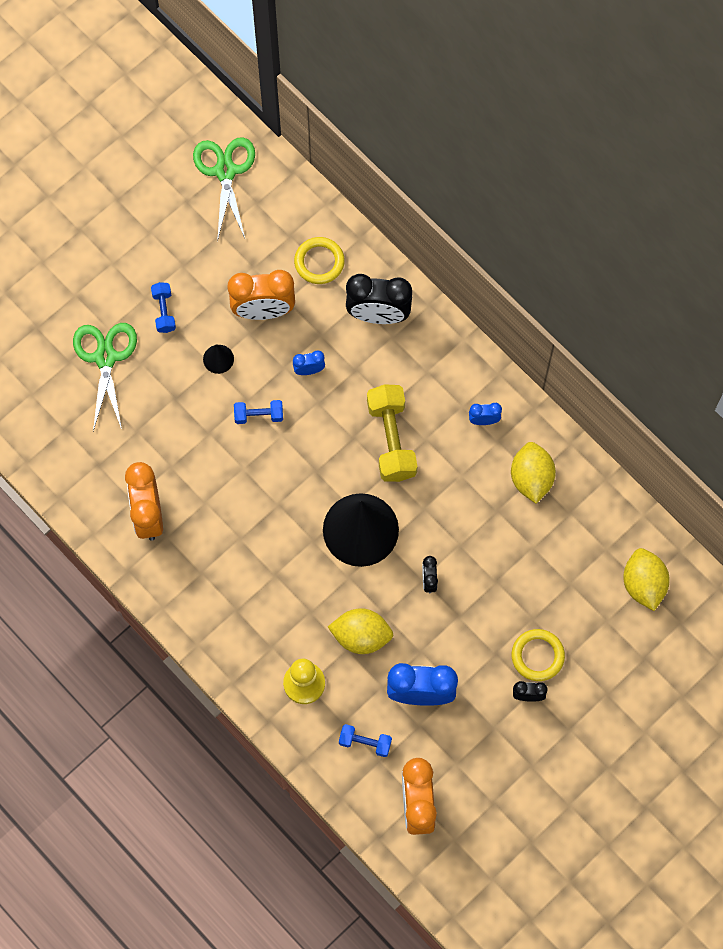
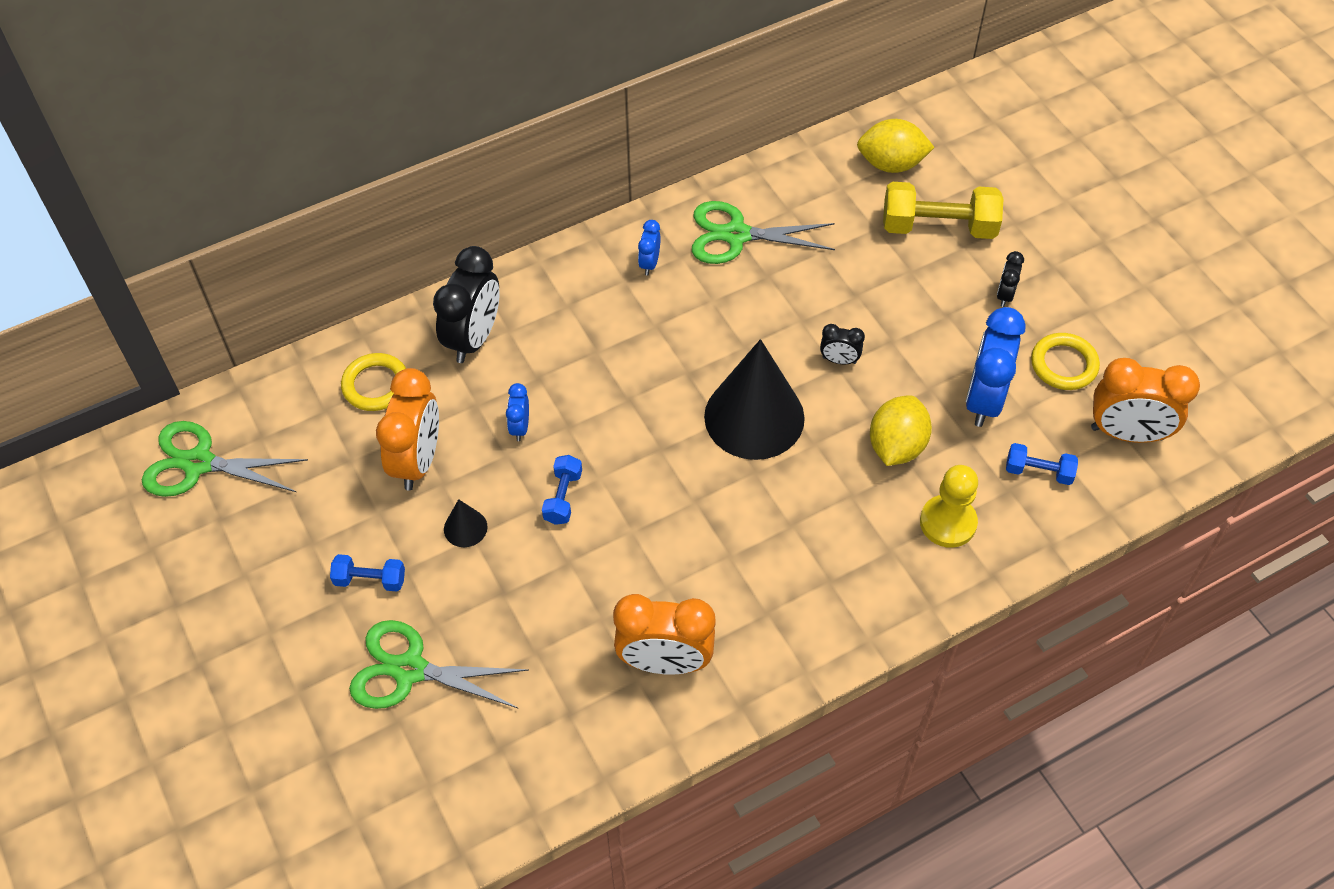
camera: 75 degrees left, 15 degrees down
blue dumbbell [339,724,392,757] -> blue dumbbell turned 75 degrees clockwise [1006,443,1078,485]
yellow dumbbell [367,384,418,482] -> yellow dumbbell moved to [883,182,1003,239]
yellow lemon [511,442,556,504] -> green scissors [692,201,835,264]
yellow ring [512,629,565,681] -> yellow ring moved to [1031,333,1100,390]

